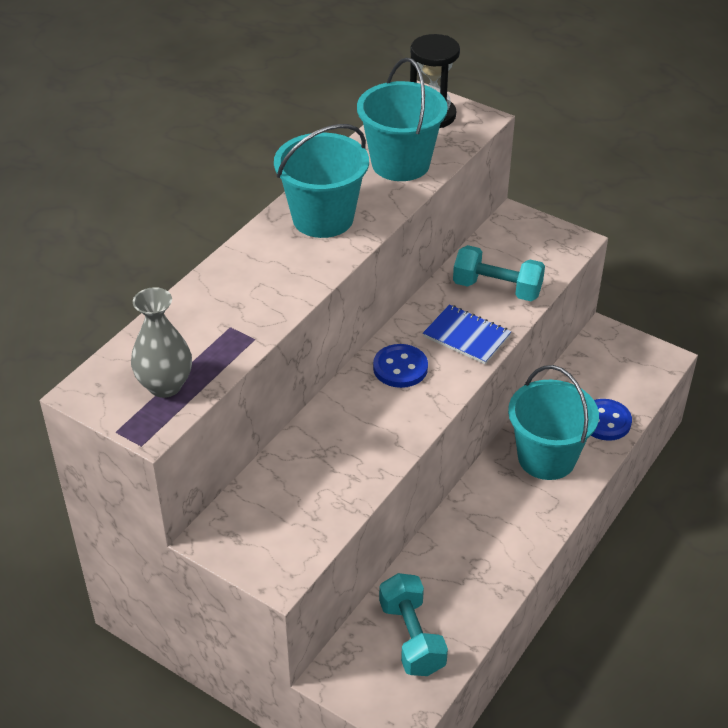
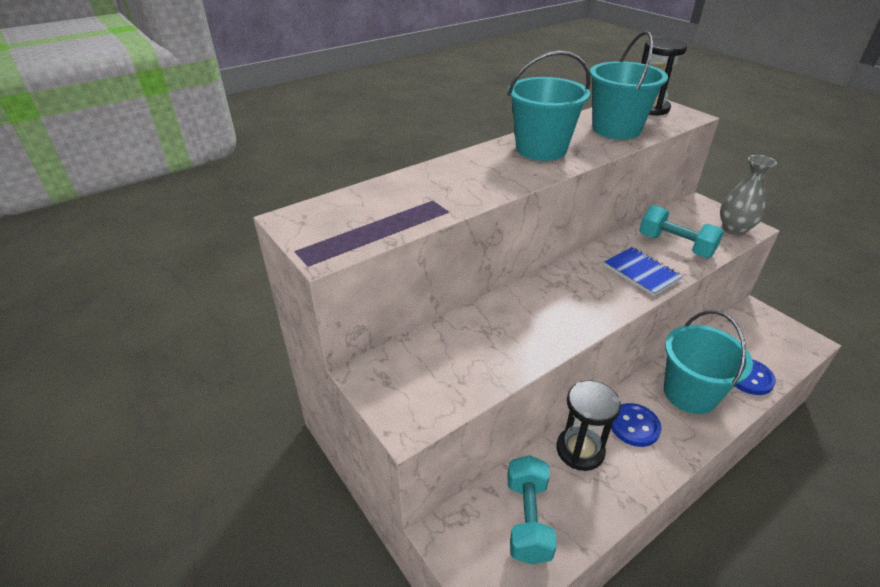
camera: 20 degrees right, 5 degrees down
grey vase [131,287,192,398] -> grey vase moved to [720,155,777,235]
blue button [373,344,428,388] -> blue button moved to [611,403,661,447]
none -> black hourglass [556,380,621,471]

